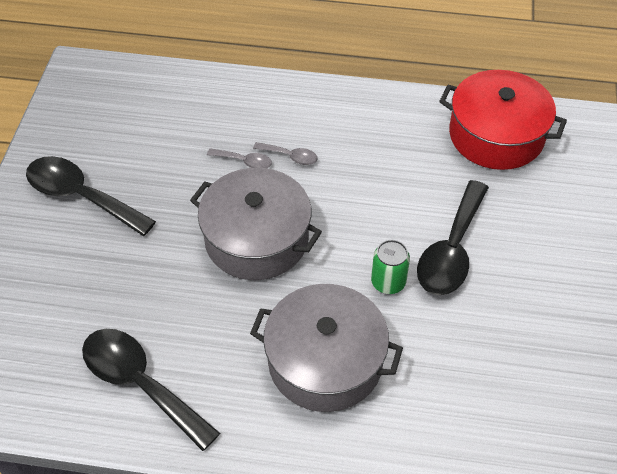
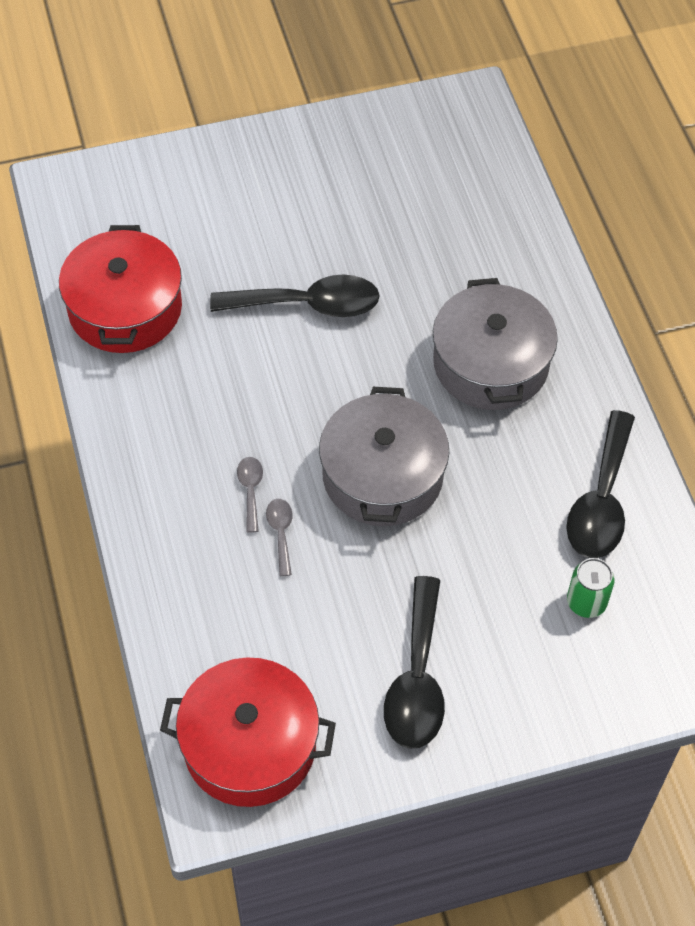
camera: 115 degrees left, 5 degrees up
green can [371,240,410,294] -> green can moved to [567,558,615,618]
none -> red pot [160,657,336,807]

